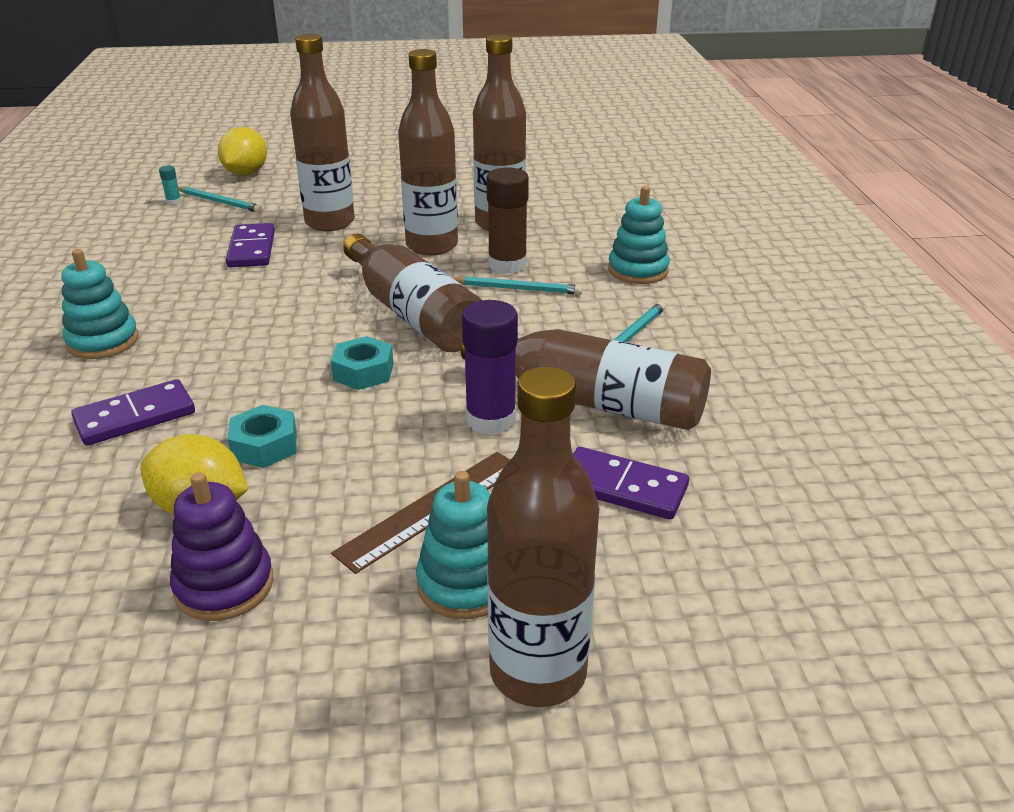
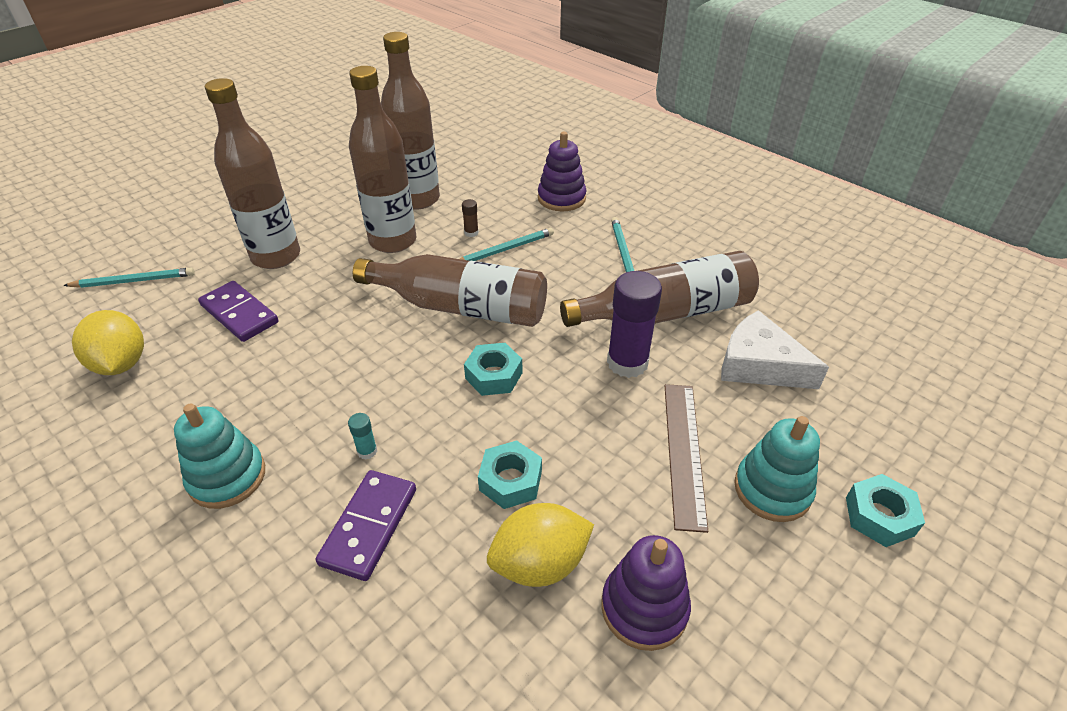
camera: 40 degrees left, 10 degrees up
turquoise glue stick [159,166,181,205] -> turquoise glue stick moved to [348,413,377,459]
yellow lemon [218,127,267,175] -> yellow lemon moved to [72,310,144,375]
brown glue stick [486,167,529,274] -> brown glue stick [462,199,479,237], size x0.43
brown bottle [487,366,599,707] -> turquoise nut [846,474,925,547]
purple domino [573,447,689,520] -> white cheese [721,310,829,389]
turquoise stacking toy [608,186,670,284] -> purple stacking toy [538,132,587,211]

